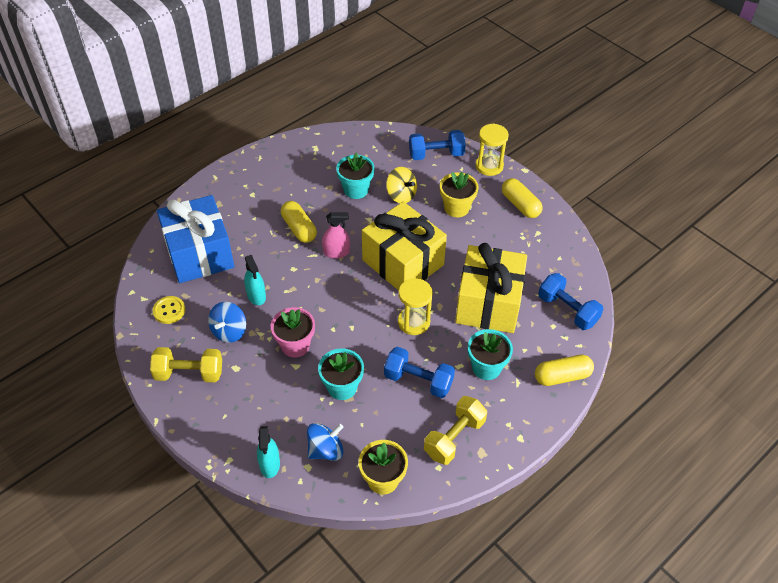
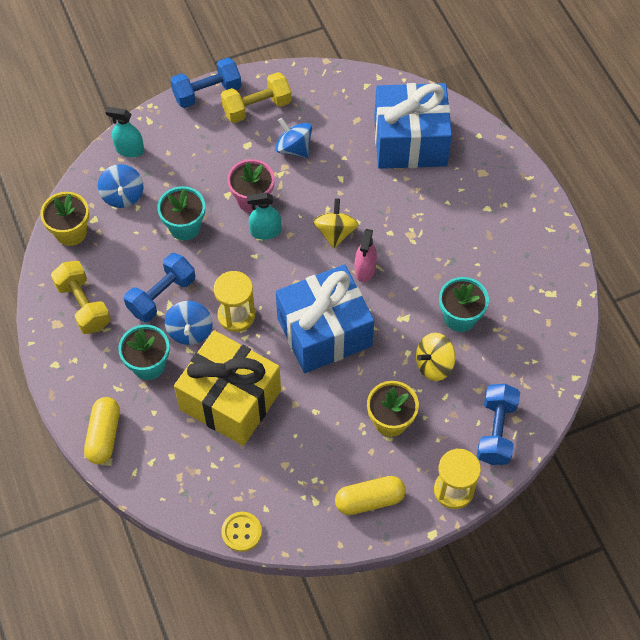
camera: 110 degrees right, 10 degrees up
yellow dumbbell [150,347,222,382] -> yellow dumbbell turned 45 degrees clockwise [221,72,291,123]
yellow button [153,296,185,324] -> yellow button moved to [221,512,262,552]
turquoise spray bottle [244,255,266,305] -> turquoise spray bottle moved to [247,192,281,240]
yellow capsule [281,201,317,243] -> none
yellow gift [362,202,447,291] -> blue gift [276,264,374,373]
blue dumbbell [538,273,603,330] -> blue dumbbell moved to [171,58,241,108]
none -> blue spinning top [165,301,213,345]
none -> yellow spinning top [313,198,359,249]

